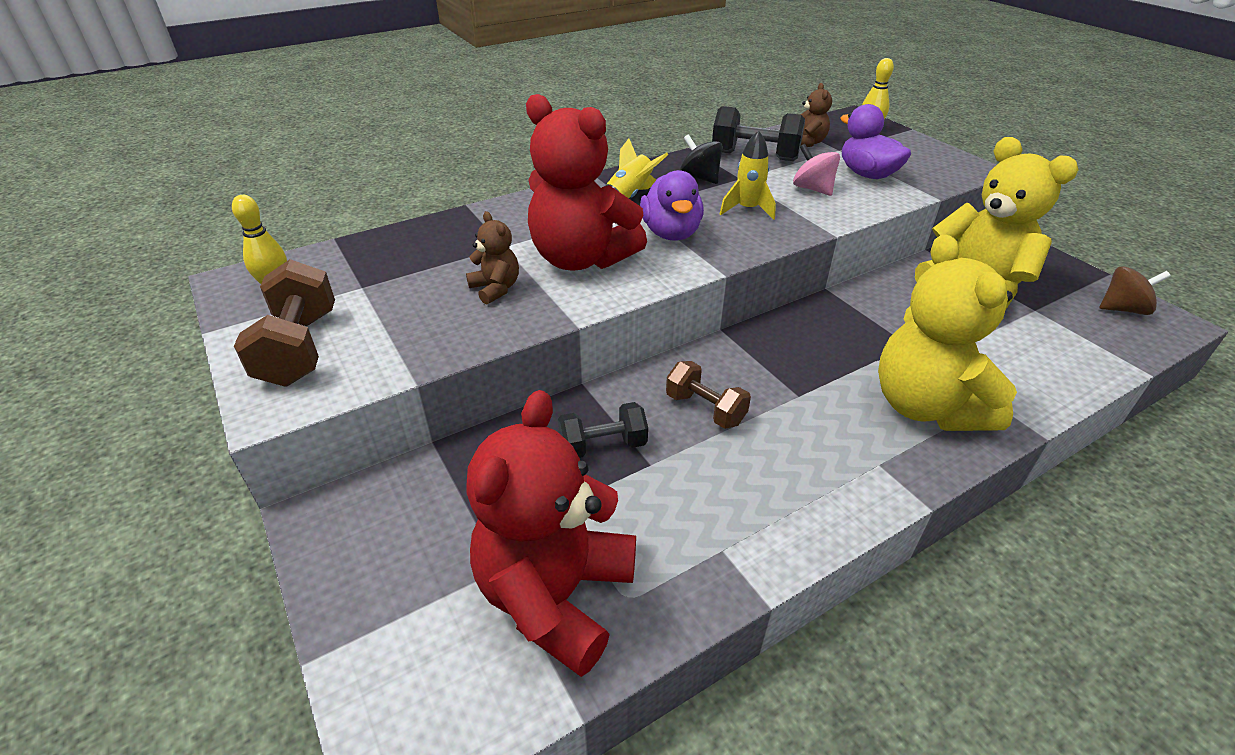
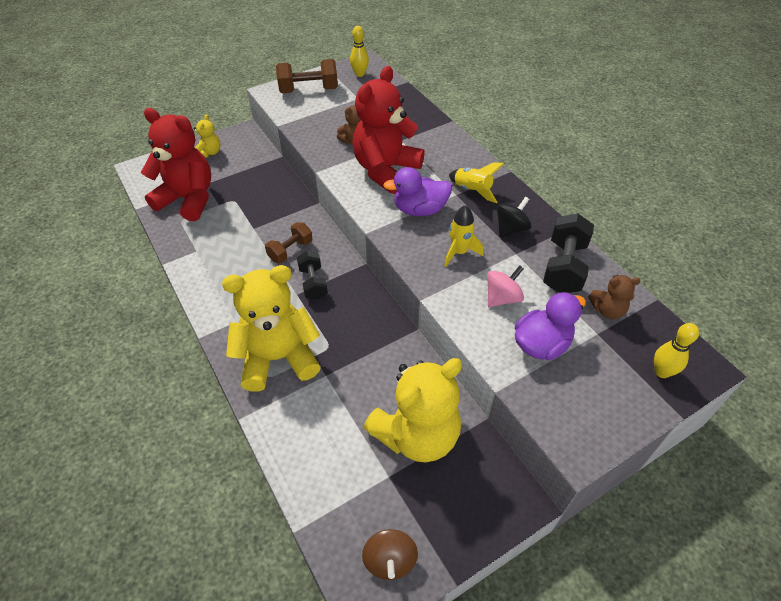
camera: 90 degrees right, 10 degrees up
black dumbbell [558,402,648,458] -> black dumbbell moved to [297,251,328,300]
none -> yellow teddy bear [194,114,221,158]

